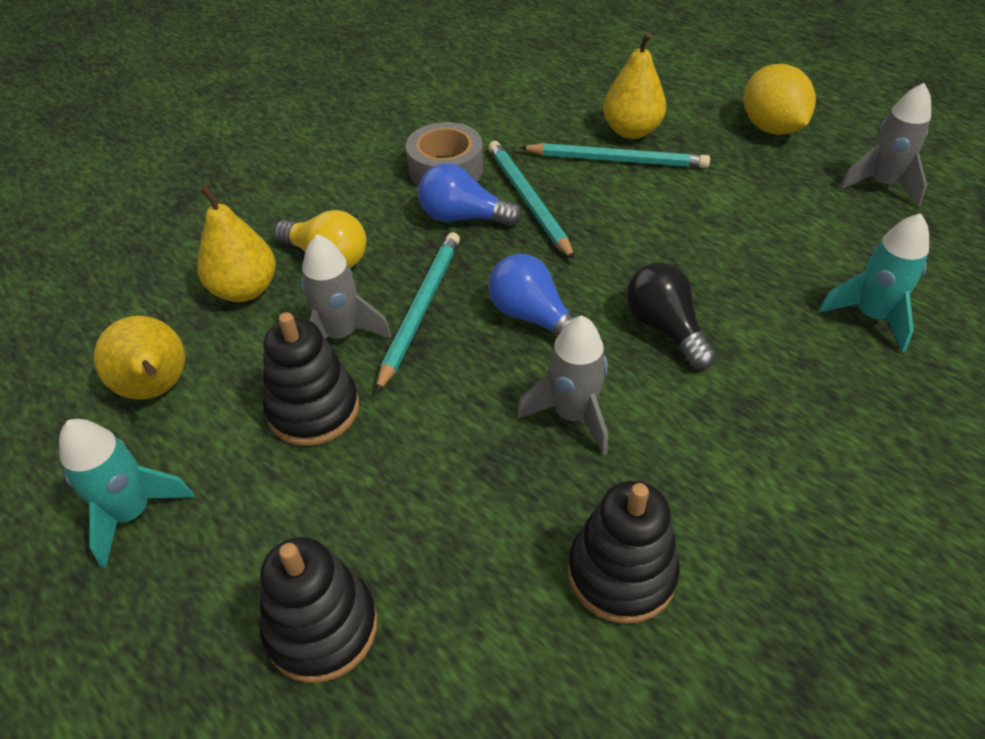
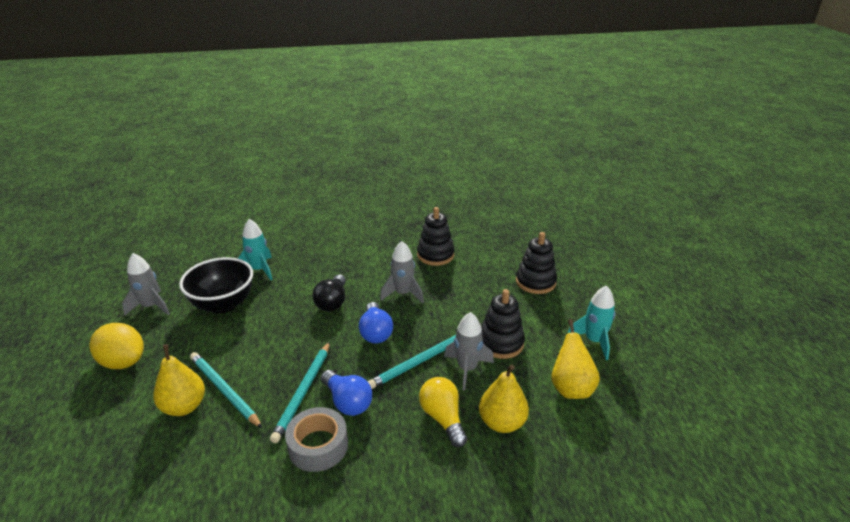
camera: 145 degrees left, 15 degrees down
yellow lemon [744,64,816,135] -> yellow lemon turned 75 degrees counterclockwise [89,323,144,369]
none -> black bowl [179,257,253,314]

